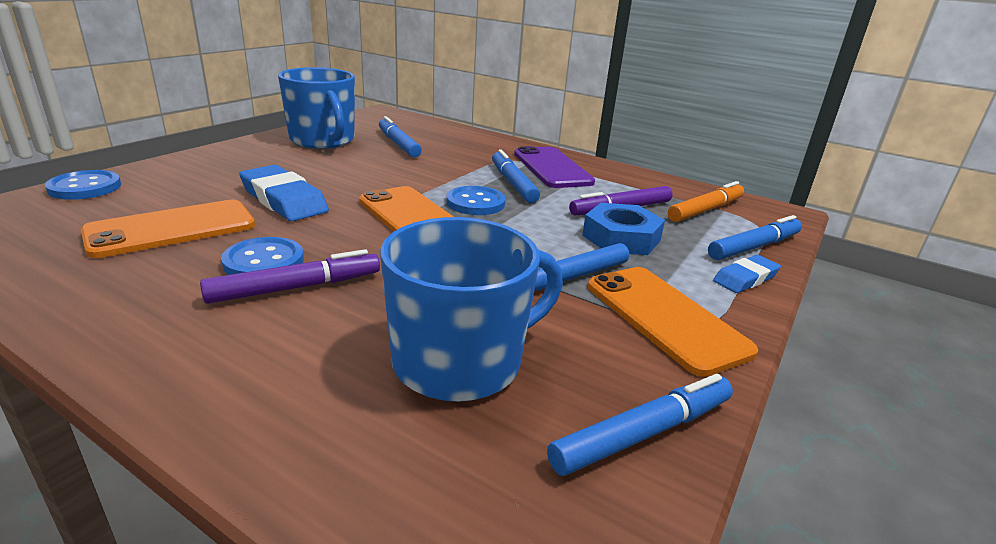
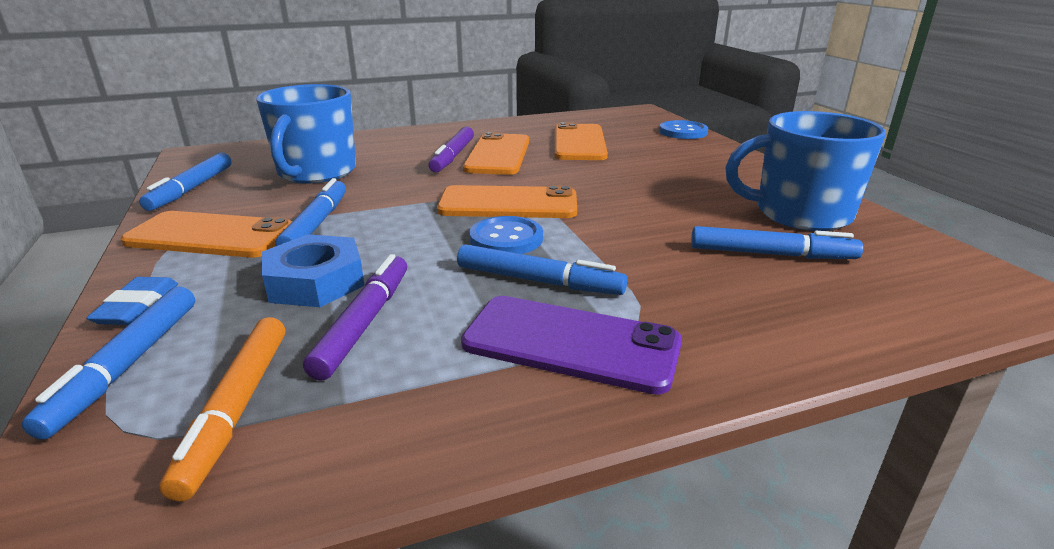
camera: 130 degrees right, 0 degrees up
blue button [221,237,304,275] -> orange phone [463,132,529,175]
blue eraser [239,165,329,221] -> none

